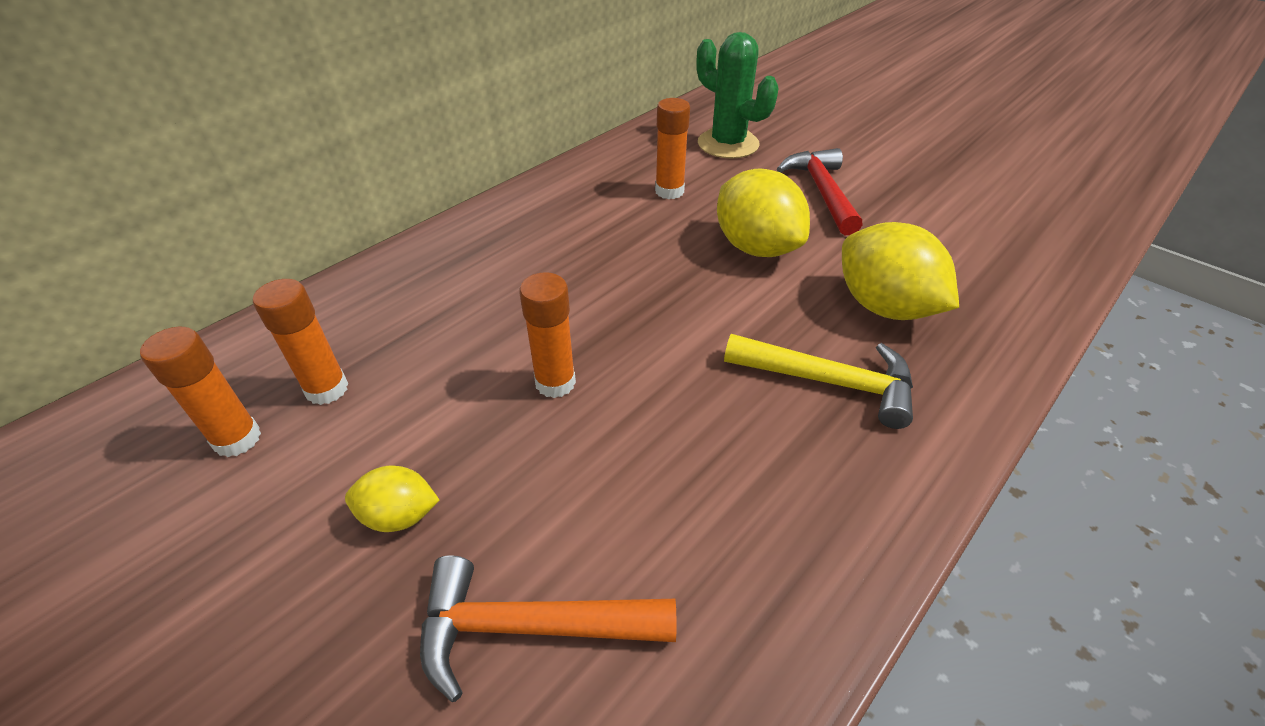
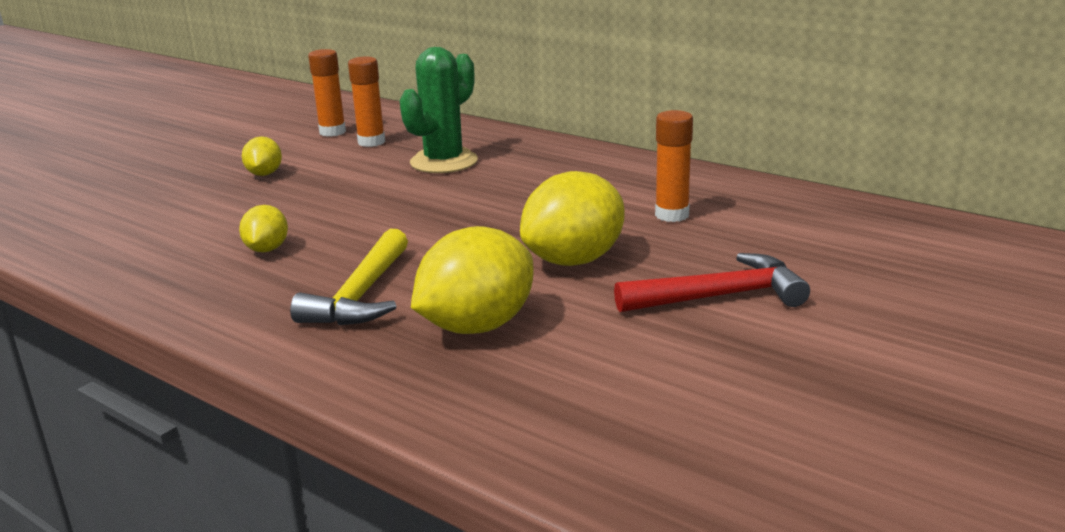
camera: 85 degrees right, 20 degrees down
orange hammer [420,555,676,702] -> none
orange glue stick [519,272,576,398] -> none
green cactus [697,32,778,159] -> green cactus moved to [399,47,478,173]
none -> yellow lemon [239,205,288,252]

